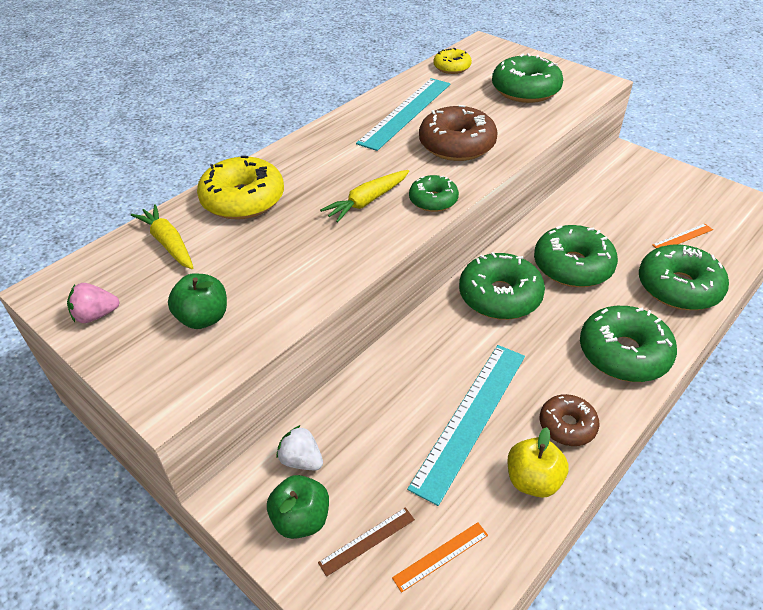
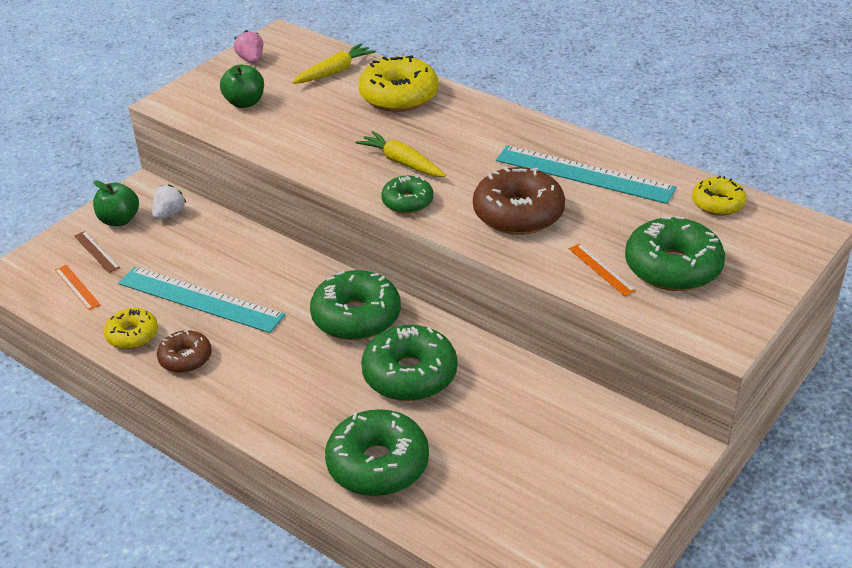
camera: 85 degrees right, 5 degrees down
yellow apple [507,427,569,498] -> yellow donut [104,308,158,349]
green donut [580,306,677,382] -> none
orange ruler [652,224,713,248] -> orange ruler moved to [569,244,636,296]

